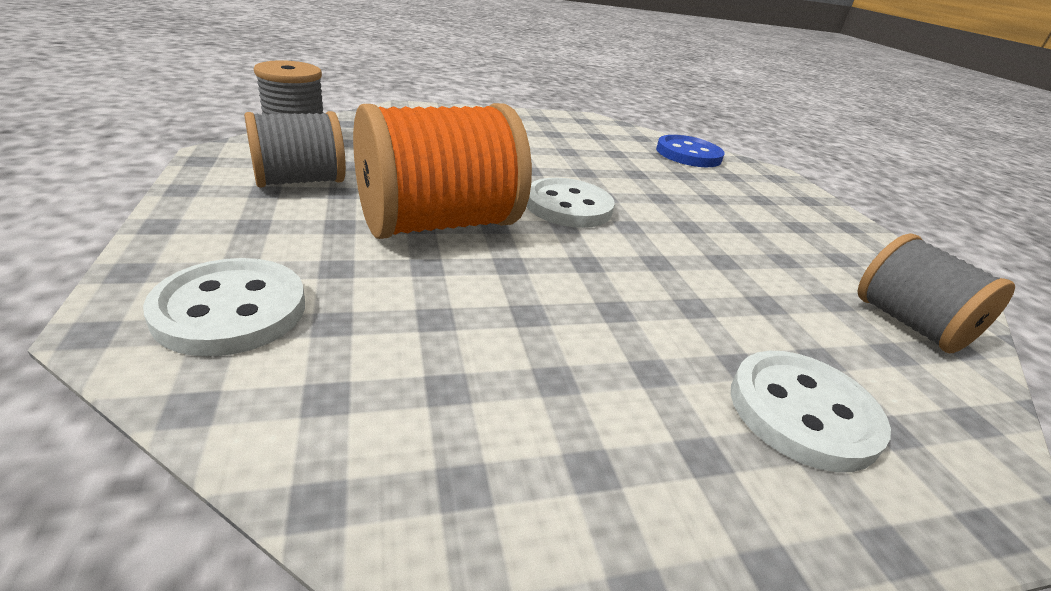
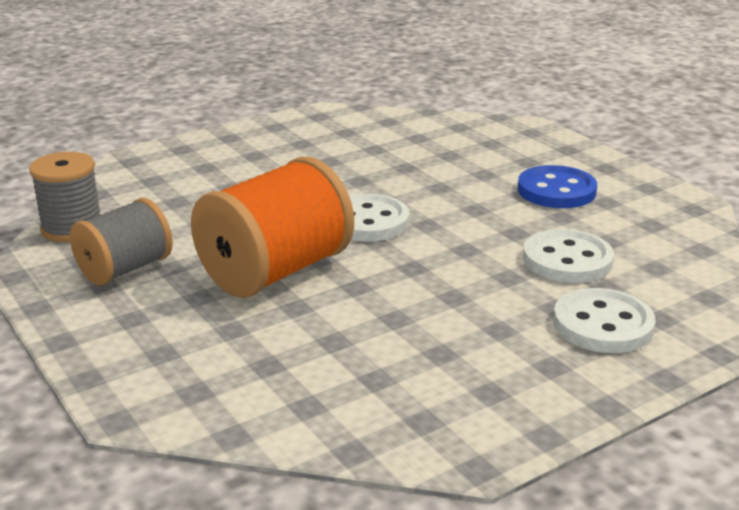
camera: 15 degrees left, 5 degrees down
white button [143,258,305,356] -> white button moved to [523,229,614,283]
blue button [656,135,724,167] -> blue button moved to [518,165,597,208]
grey spool [857,234,1015,353] -> none

